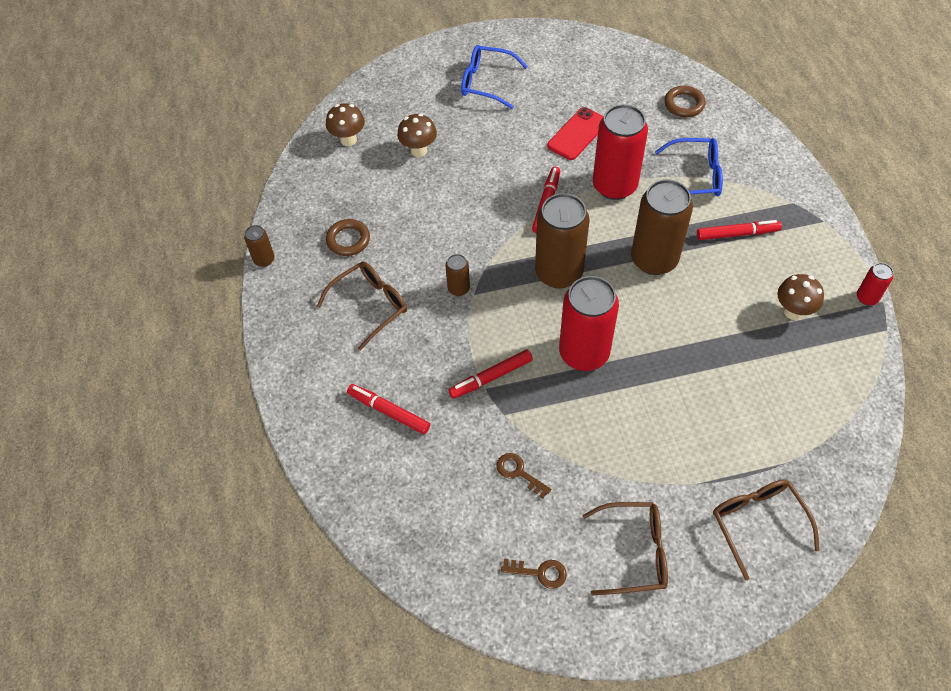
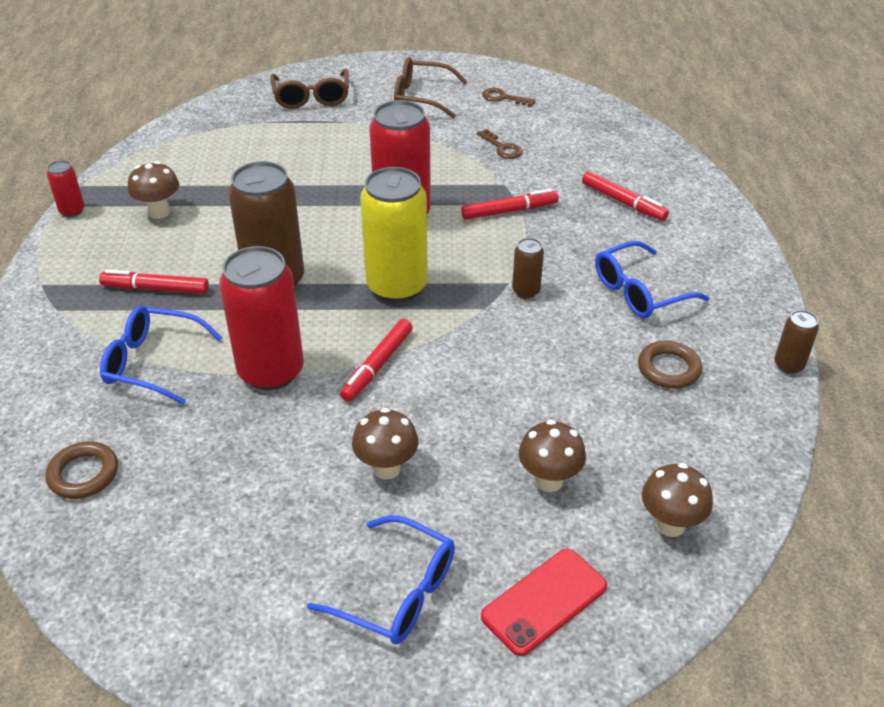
camera: 170 degrees left, 15 degrees down
brown glasses [317,262,407,351] -> blue glasses [595,241,709,318]
brown can [535,193,589,289] -> yellow can [360,167,428,302]
red phone [547,107,604,160] -> red phone moved to [481,549,607,656]
none -> brown mushroom [352,408,418,480]

